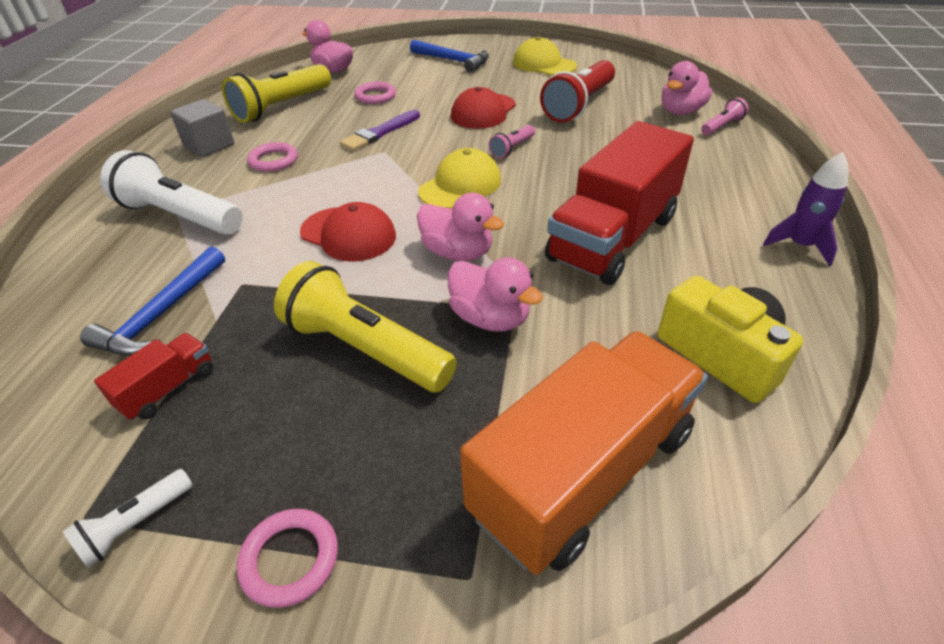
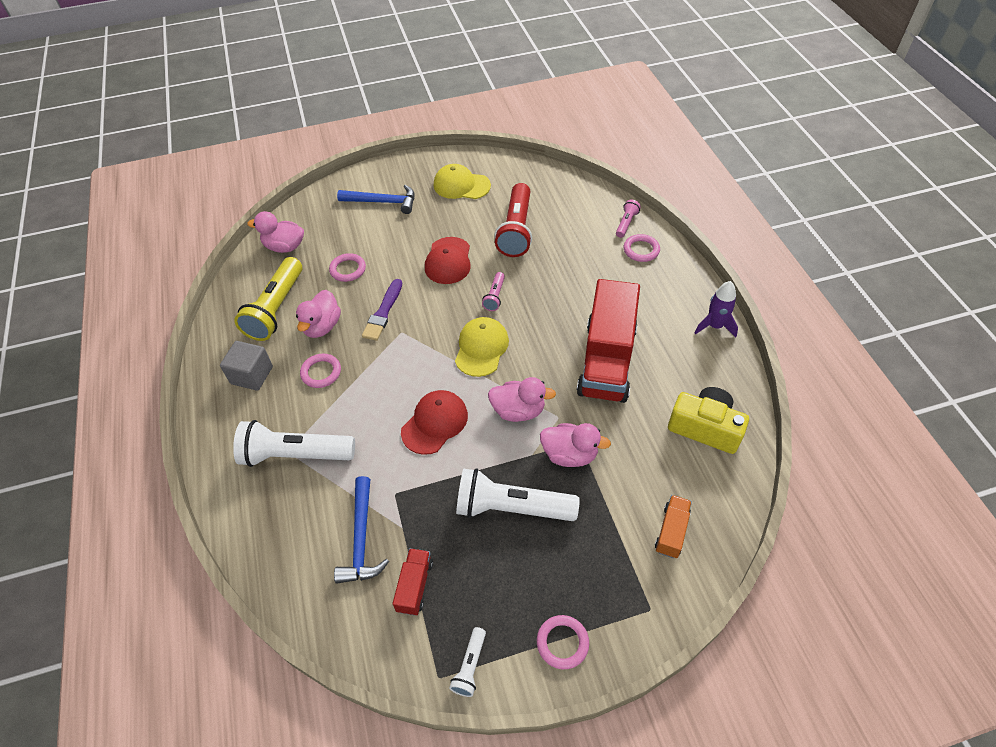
camera: 25 degrees left, 10 degrees up
yellow flashlight [274,261,457,392] -> white flashlight [456,468,580,521]
red cap [300,202,396,262] -> red cap turned 60 degrees counterclockwise [401,390,468,455]
orange truck [460,331,708,575] -> orange truck [655,495,692,558], size x0.44
pink duck [662,61,712,115] -> pink duck moved to [296,290,341,338]
none -> pink ring [624,234,660,262]

